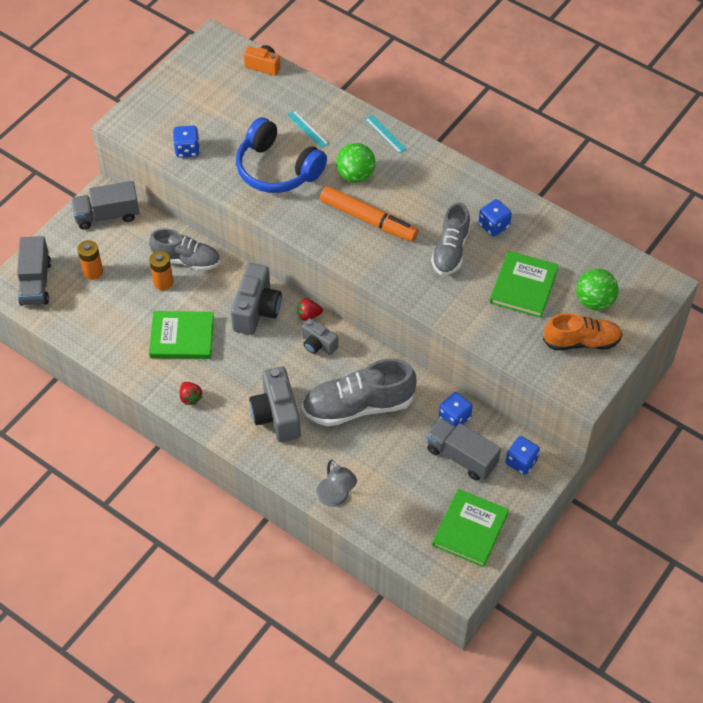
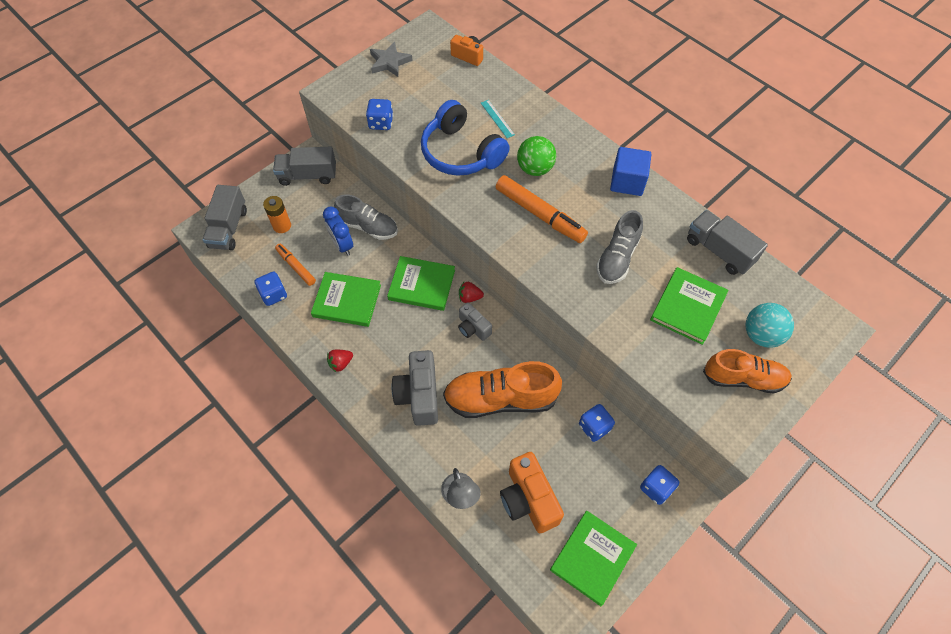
camera: 10 degrees right, 5 degrees up
orange battery [149,251,173,290] -> blue clock [323,207,353,256]
red strawberry [180,382,203,405] -> red strawberry turned 75 degrees clockwise [327,349,353,372]
grey camera [231,263,282,335] -> green book [387,256,455,311]
grey shoe [302,358,416,426] -> orange shoe [443,361,562,418]
turquoise ruler [365,115,407,154] -> none
grey truck [427,418,501,481] -> grey truck moved to [687,210,768,275]
blue dice [478,199,512,236] -> blue dice moved to [255,272,287,306]
green ball [576,269,618,311] -> turquoise ball [746,303,794,348]
none -> orange marker [275,244,316,286]
none -> grey star [370,42,413,77]
none -> orange camera [500,452,564,533]
none -> blue cube [610,147,651,196]

